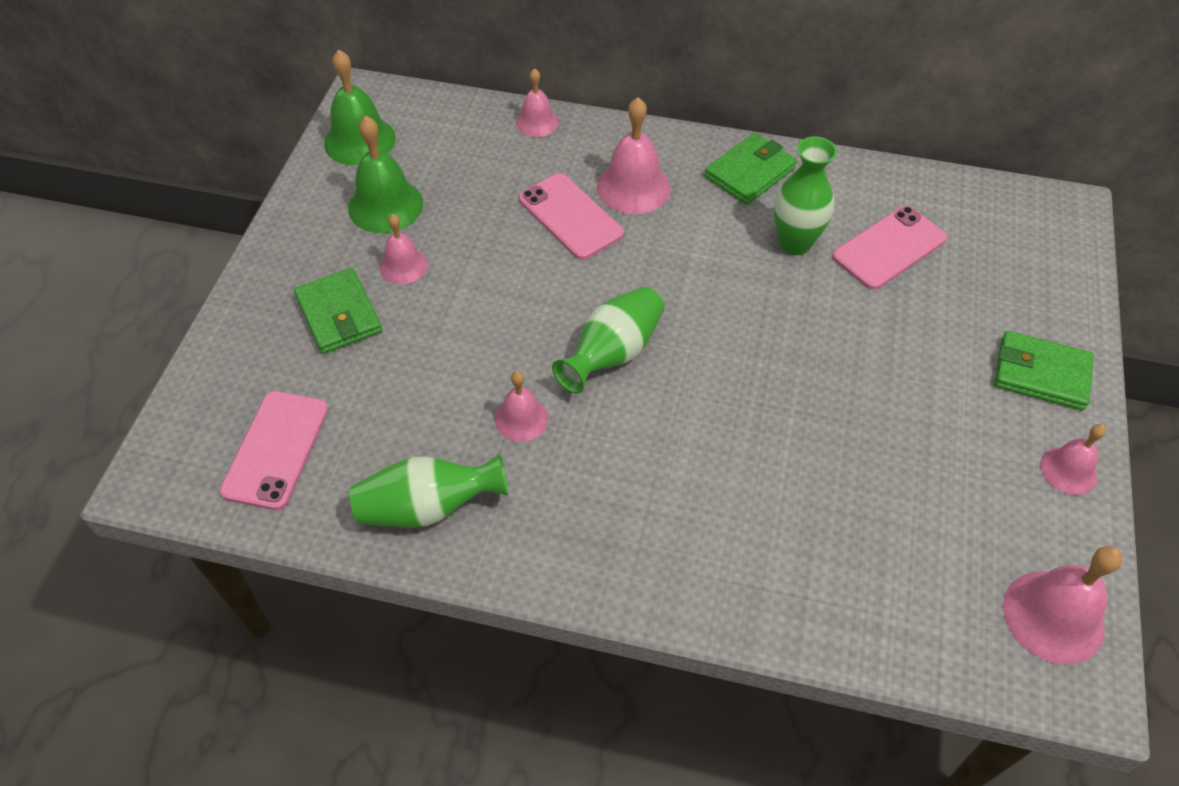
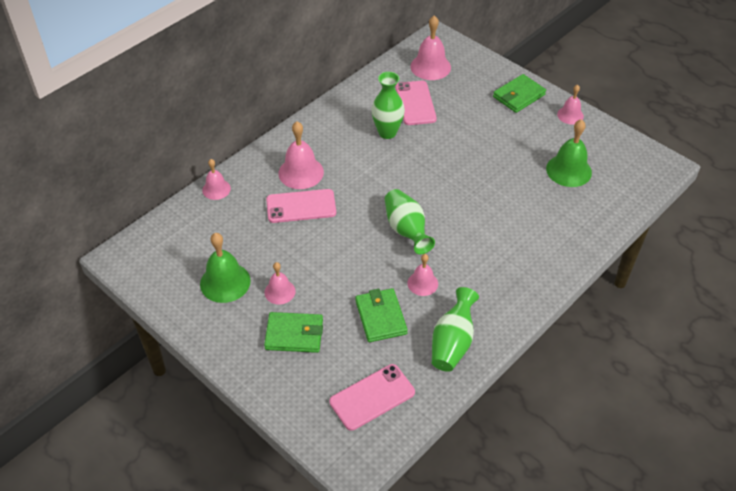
camera: 60 degrees left, 5 degrees down
pink phone [220,391,328,510] -> pink phone turned 75 degrees counterclockwise [329,364,415,431]
green bell [324,50,396,166] -> green bell moved to [546,119,592,187]
green wallet [705,133,797,205] -> green wallet moved to [355,288,408,342]
pink bell [1003,546,1122,665] -> pink bell moved to [410,16,451,80]

